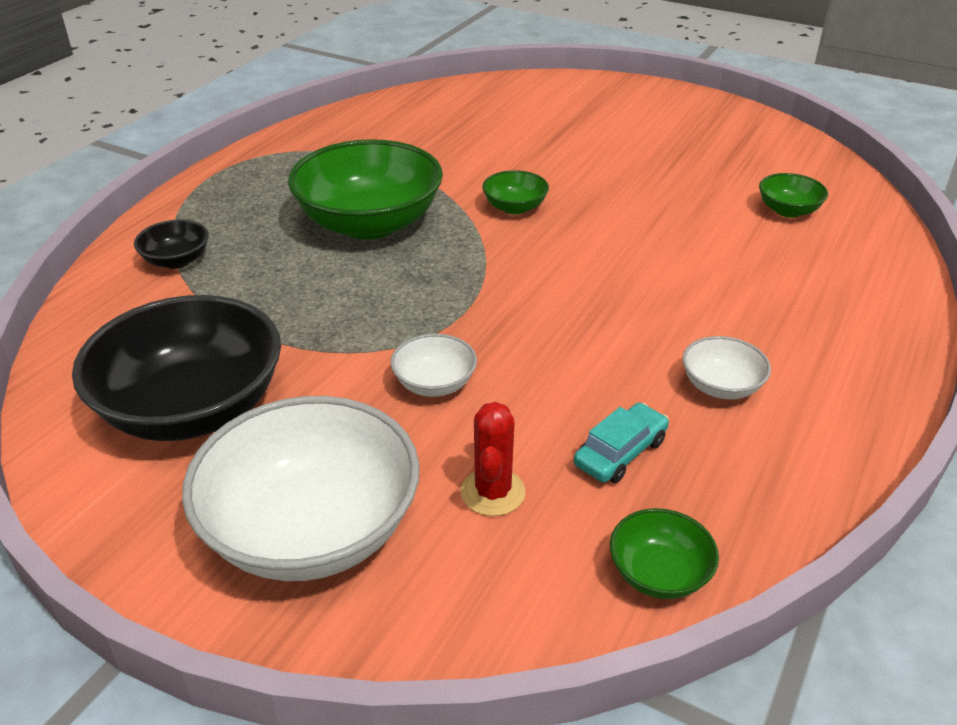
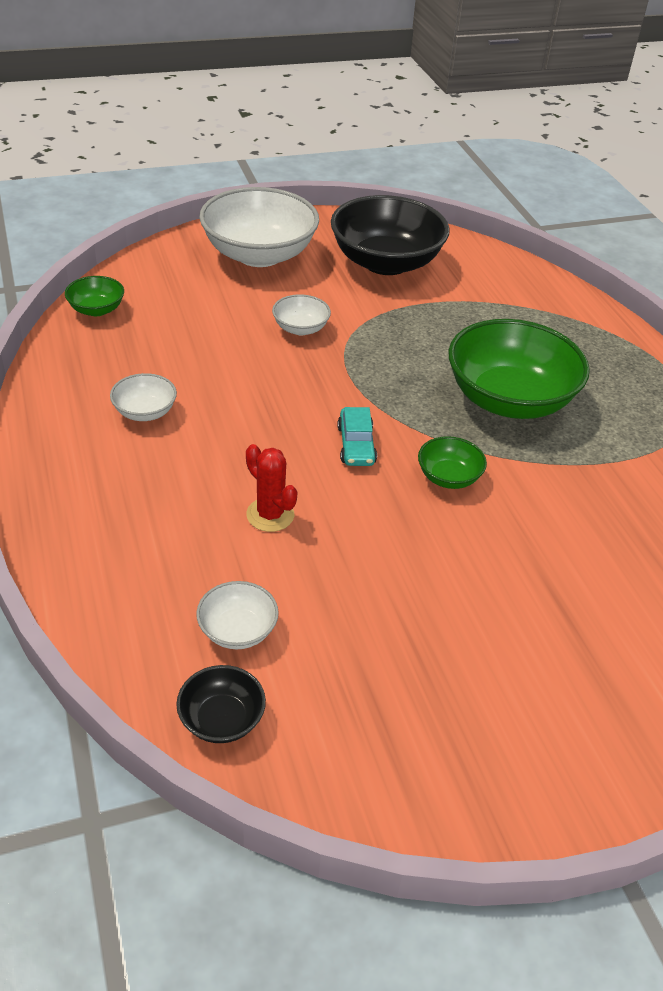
camera: 130 degrees right, 5 degrees up
black bowl [134,219,209,269] -> black bowl moved to [176,665,266,743]
red cactus [461,402,526,516] -> red cactus moved to [246,444,297,532]
turquoise car [574,403,669,483] -> turquoise car moved to [337,407,377,466]
green bowl [759,173,828,217] -> white bowl [196,581,279,649]

